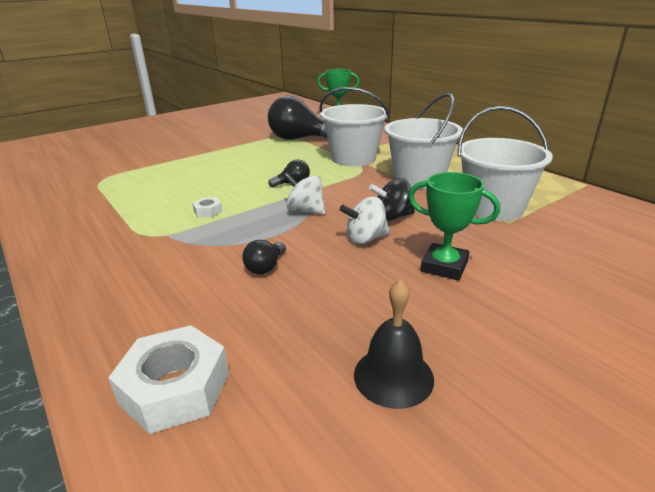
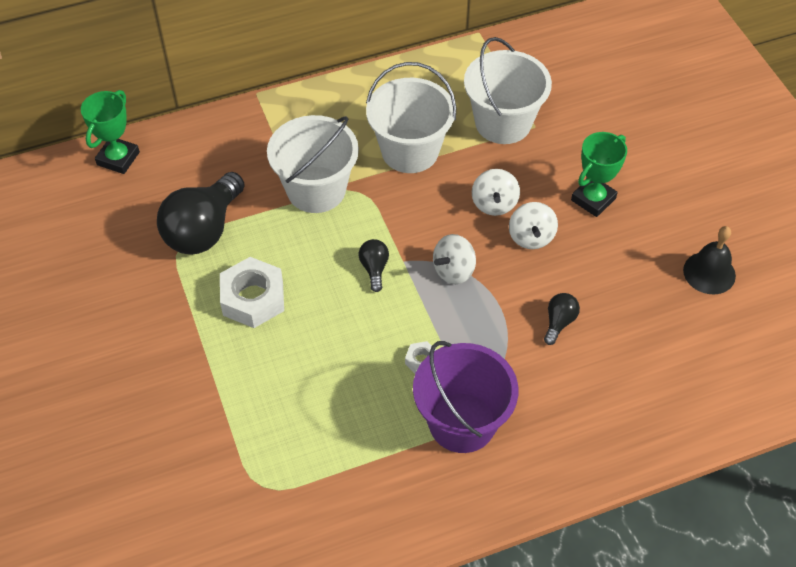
camera: 75 degrees left, 25 degrees up
white nut [108,325,229,434] -> white nut moved to [220,257,284,328]
black light bulb [242,240,286,274] -> black light bulb turned 105 degrees counterclockwise [544,293,580,345]
black spinning top [369,178,415,221] -> white spinning top [472,169,520,216]
none -> purple bucket [413,341,518,453]

